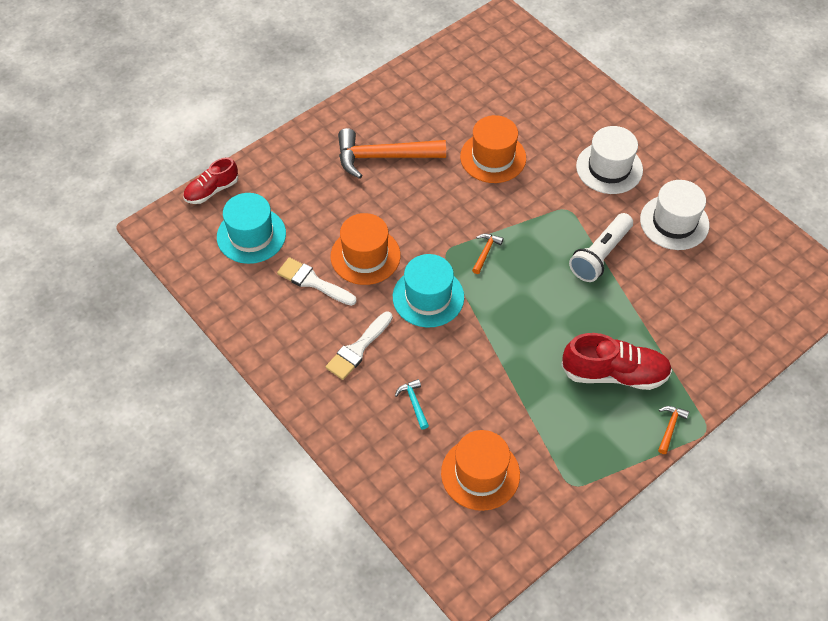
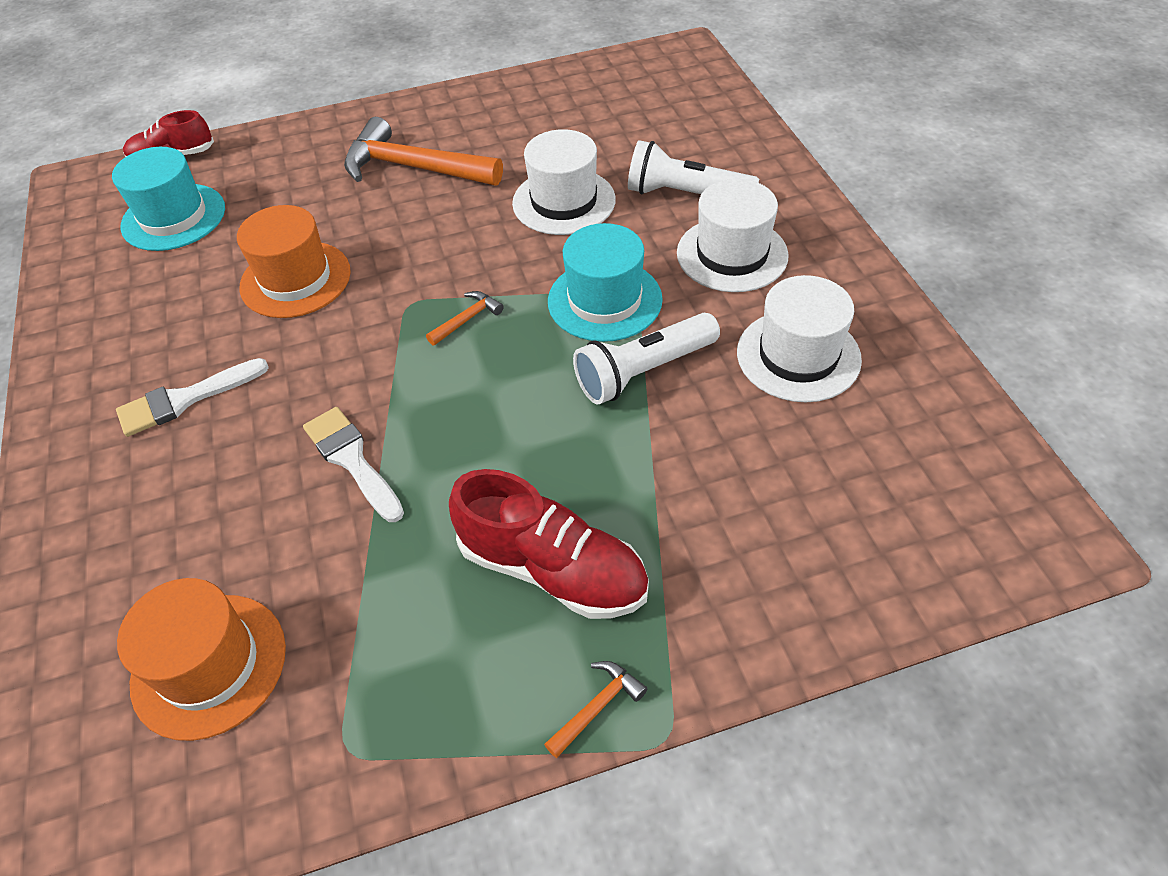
camera: 25 degrees right, 5 degrees down
white brush [277,257,357,306] -> white brush moved to [303,407,404,522]
turquoise hat [393,254,464,328] -> turquoise hat moved to [548,223,663,342]
turquoise hammer [395,379,429,429] -> none
orange hat [460,115,526,183] -> white hat [512,129,616,235]
none -> white flashlight [628,140,759,195]

